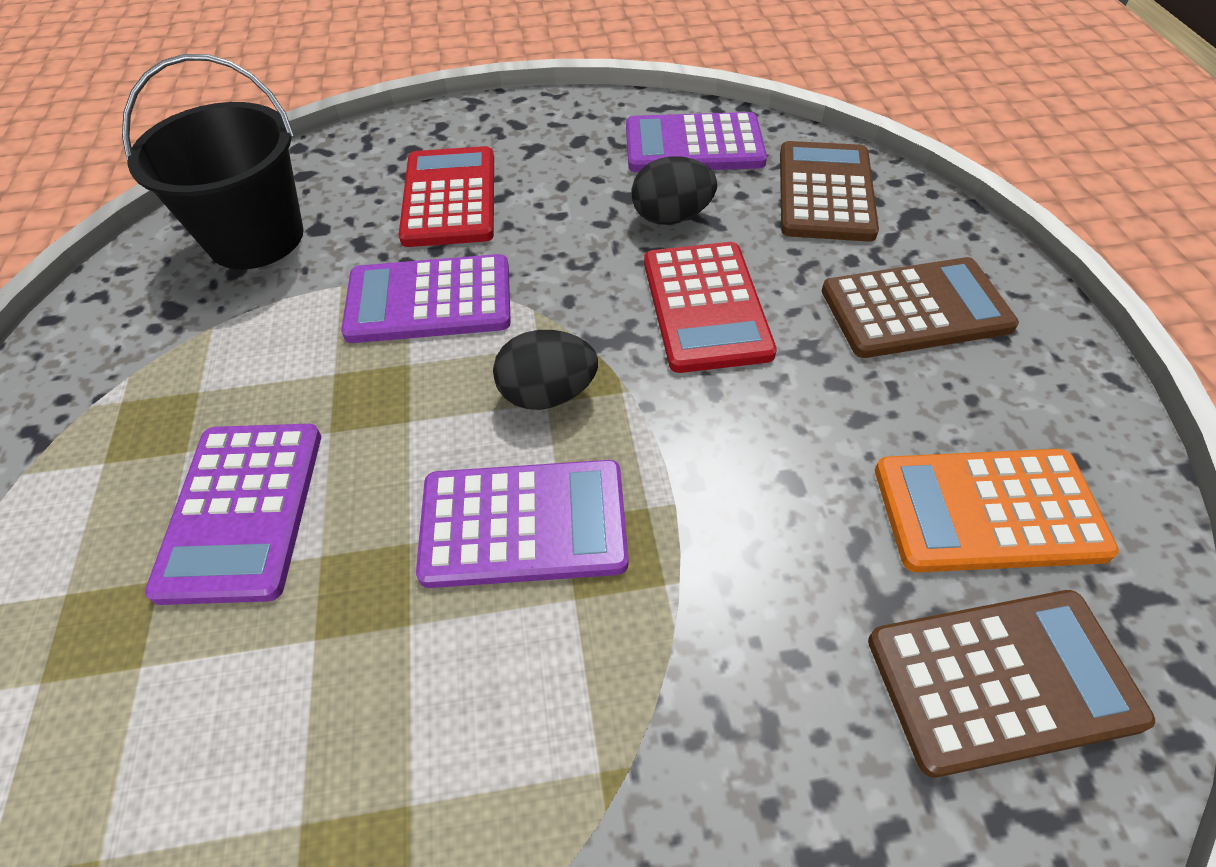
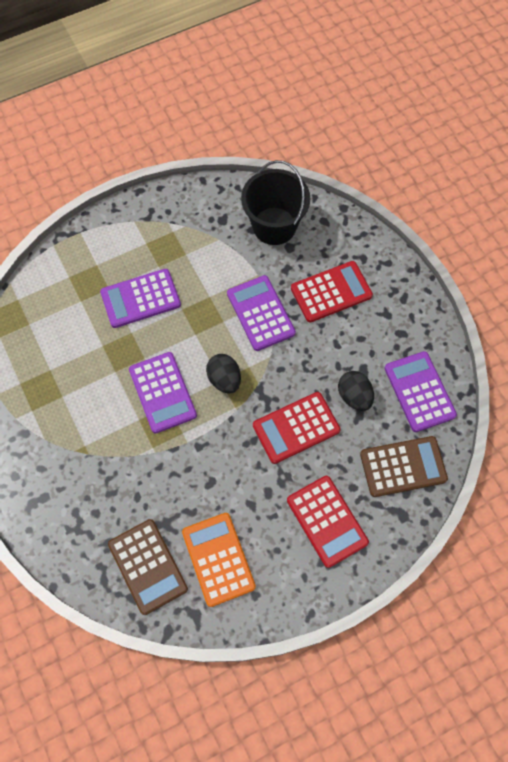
camera: 70 degrees right, 15 degrees up
brown calculator [822,257,1019,358] -> red calculator [287,476,369,568]

